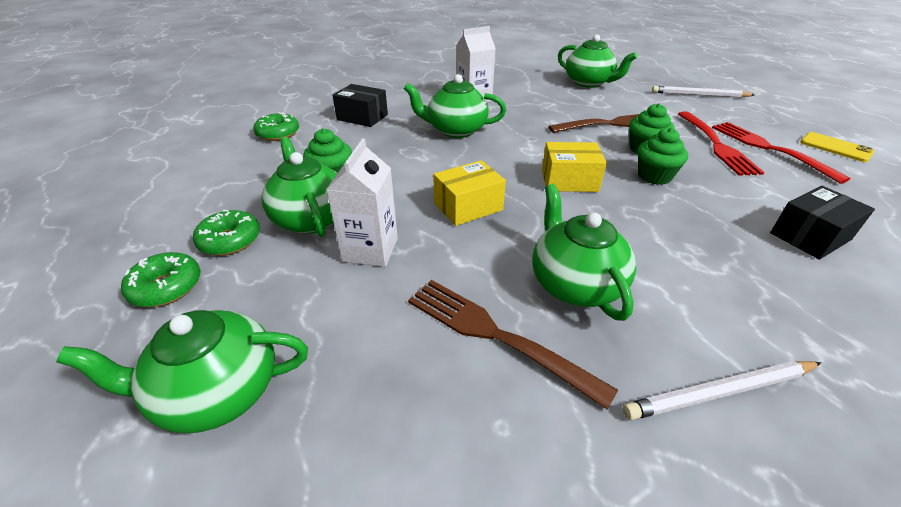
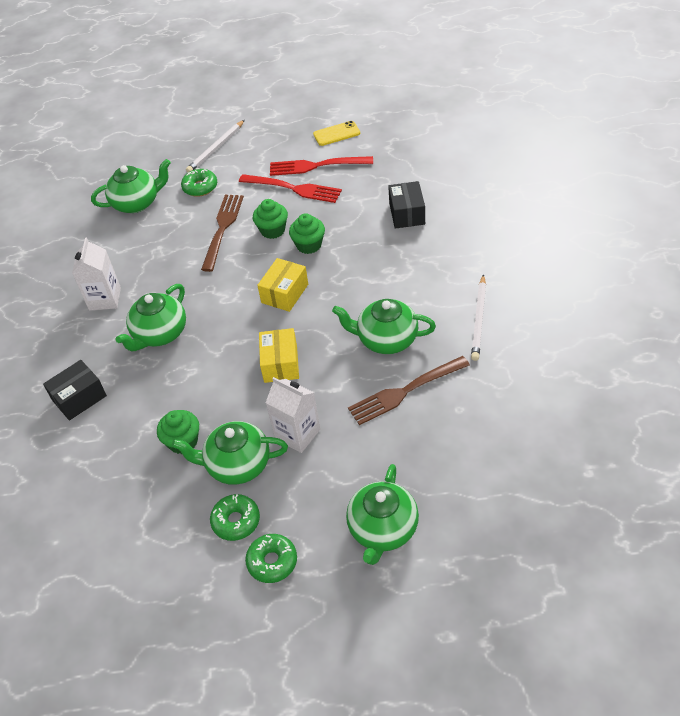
camera: 60 degrees left, 10 degrees up
green donut [253,112,299,141] -> green donut moved to [181,168,217,197]

